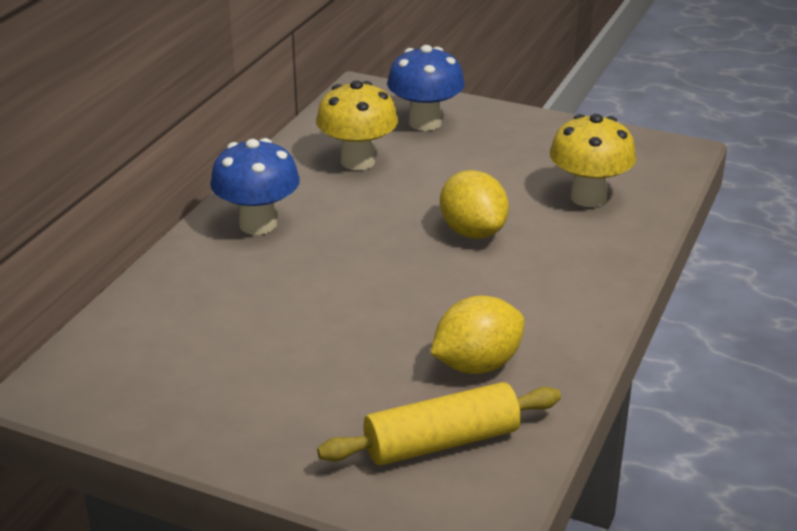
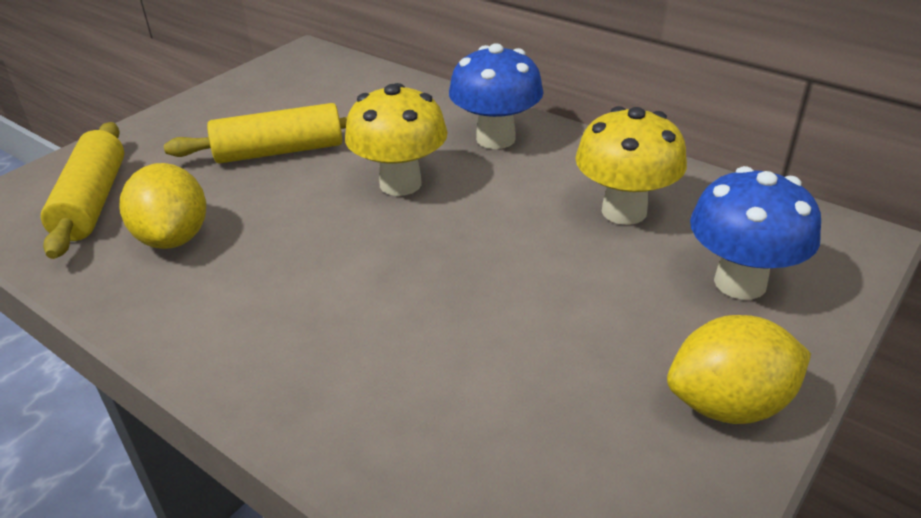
camera: 105 degrees right, 5 degrees up
yellow lemon [440,170,509,239] -> yellow lemon moved to [667,315,811,424]
yellow mushroom [550,114,636,207] -> yellow mushroom moved to [345,83,448,196]
none -> yellow rolling pin [164,103,347,164]

